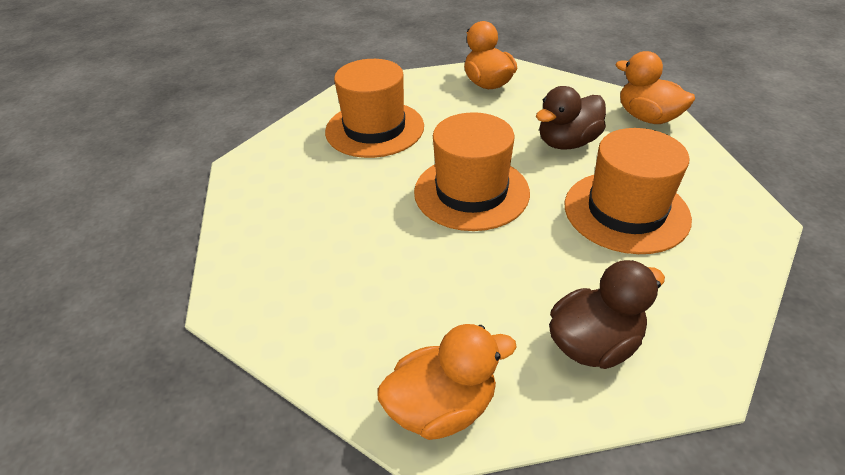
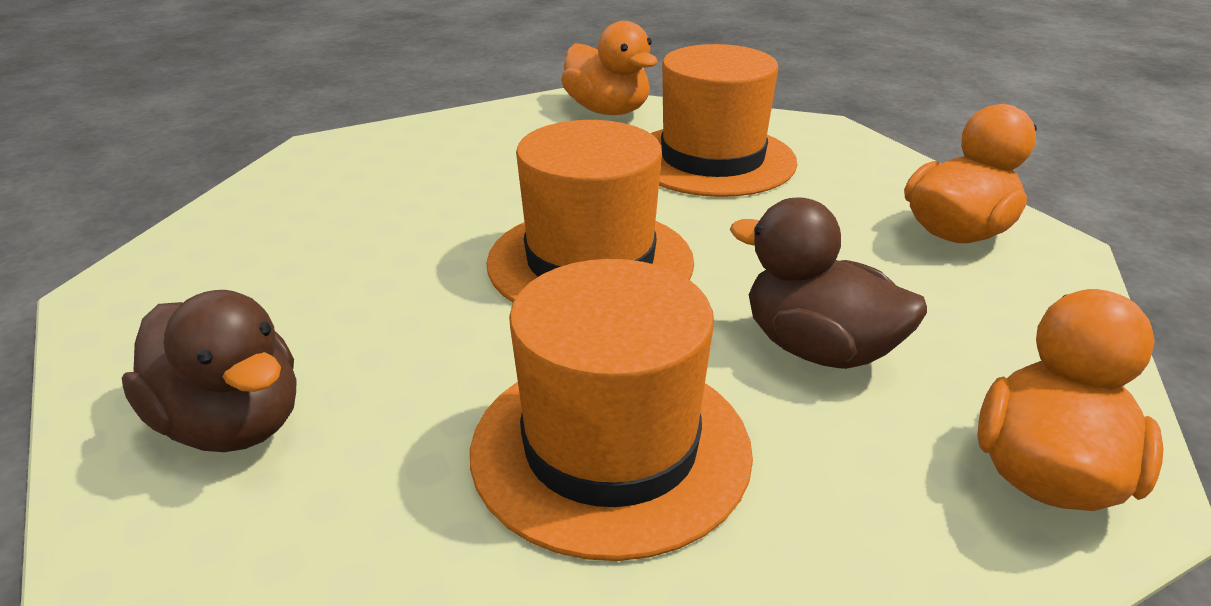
camera: 70 degrees right, 10 degrees down
orange duck [378,324,517,440] -> orange duck moved to [561,21,658,115]

